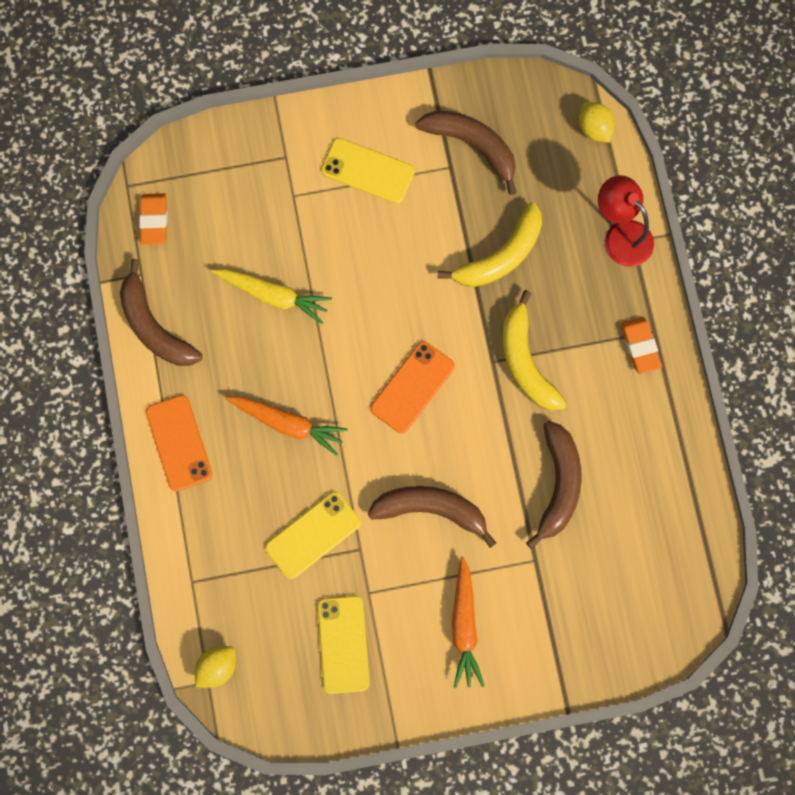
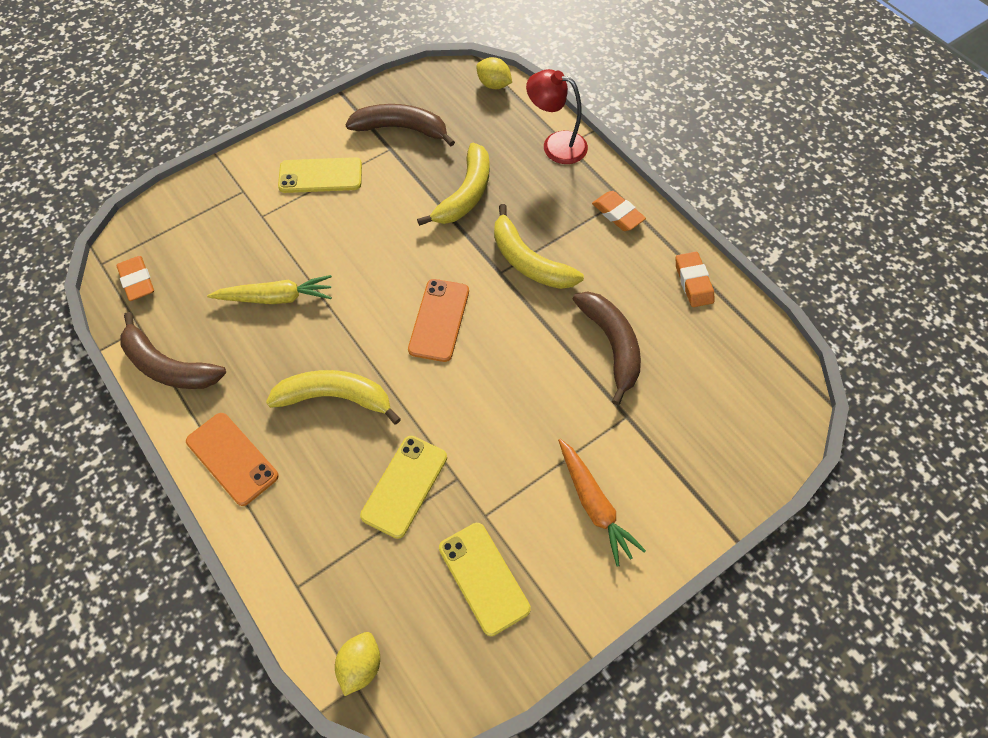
camera: 25 degrees left, 15 degrees down
orange carrot [225,397,347,456] -> yellow banana [266,370,401,424]
brown banana [368,486,496,548] -> none
none -> orange eraser [675,252,714,307]

